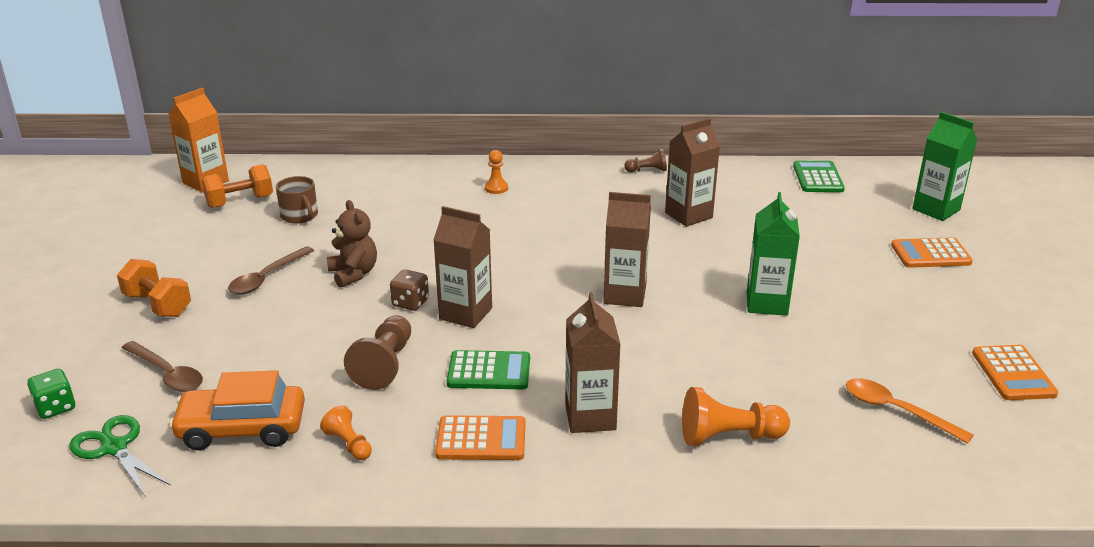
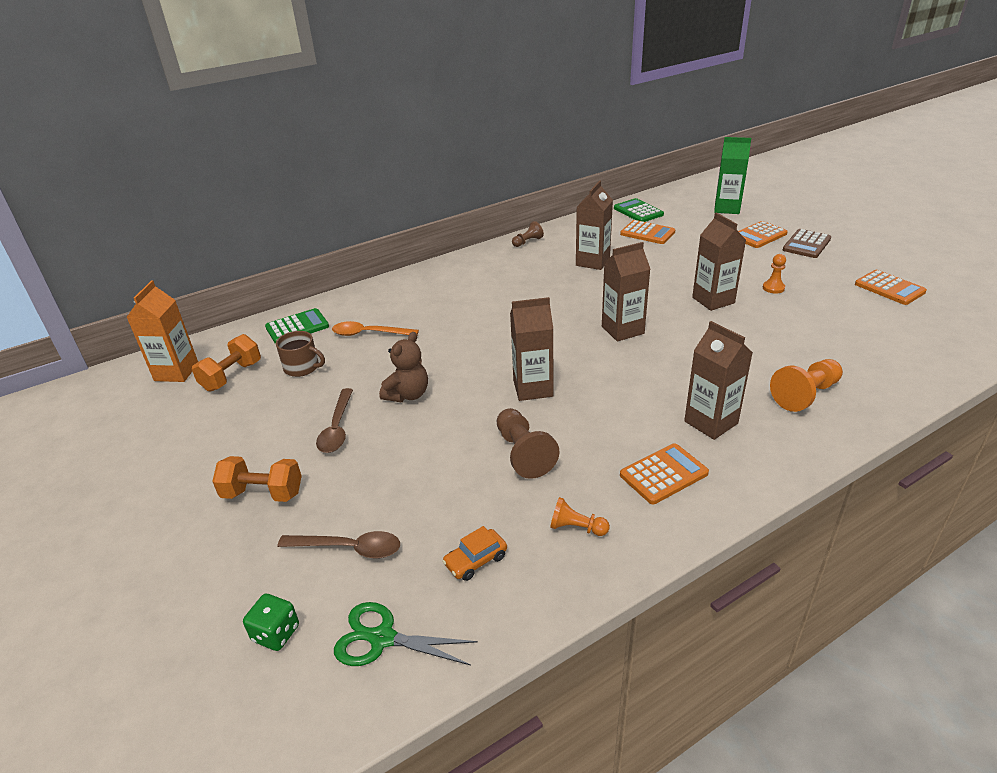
camera: 30 degrees left, 5 degrees up
orange car [169,370,305,450] -> orange car [442,526,507,581], size x0.52
brown teddy bear [327,200,377,288] -> brown teddy bear turned 90 degrees clockwise [379,332,428,402]
brown dice [390,269,429,311] -> none
green calculator [447,350,530,390] -> green calculator moved to [265,308,329,344]
orange pawn [485,150,508,194] -> orange pawn moved to [763,254,786,294]
green carton [747,192,800,316] -> brown carton [692,212,746,311]
orange spoon [846,378,973,444] -> orange spoon moved to [332,321,419,336]
none -> orange calculator [620,220,675,244]
none -> brown calculator [783,229,831,258]

